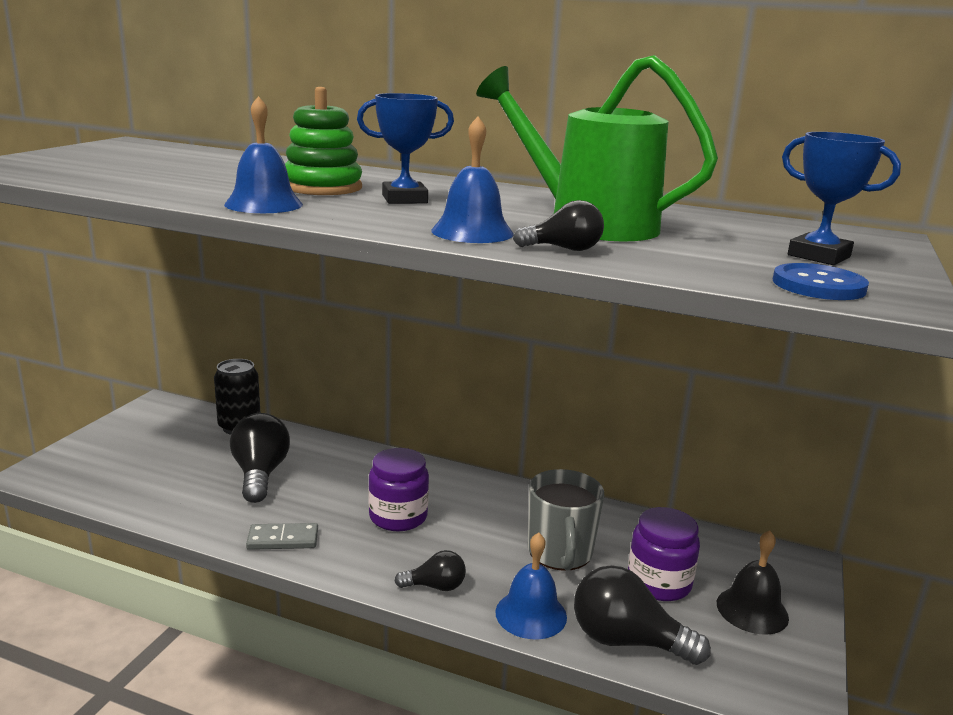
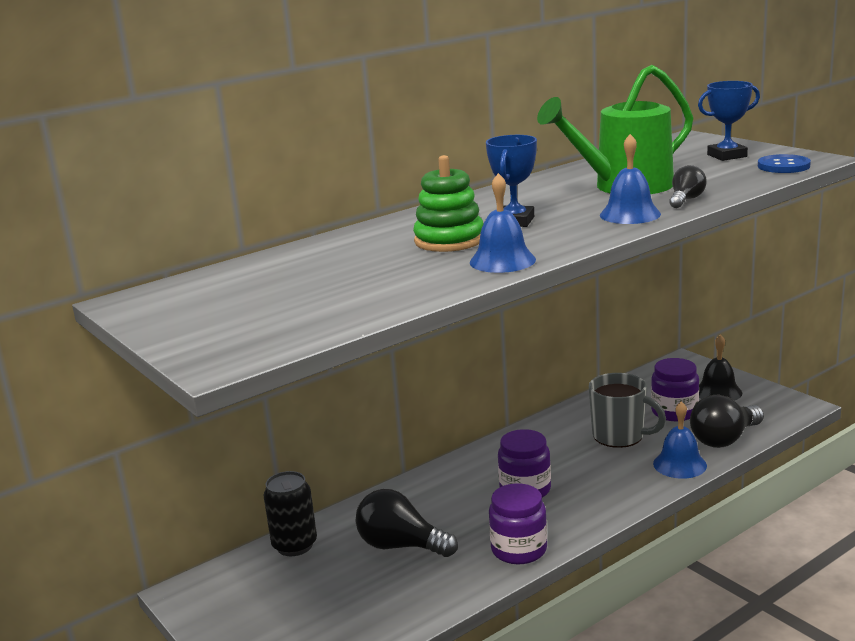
camera: 55 degrees left, 0 degrees up
grey domino [246,523,318,550] -> purple jar [489,483,547,564]
black light bulb [394,550,466,591] -> none

